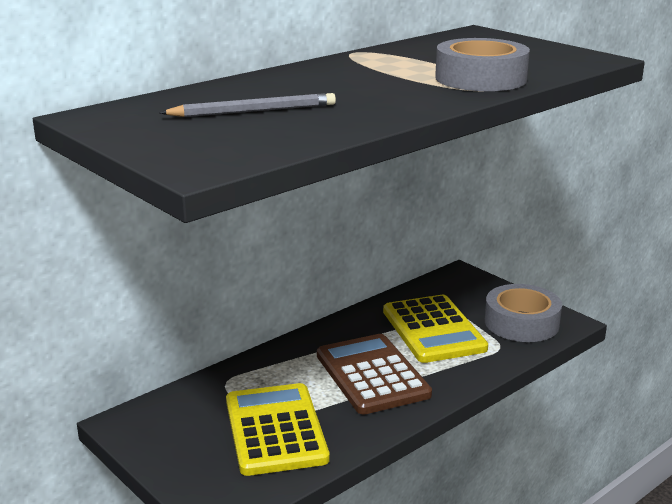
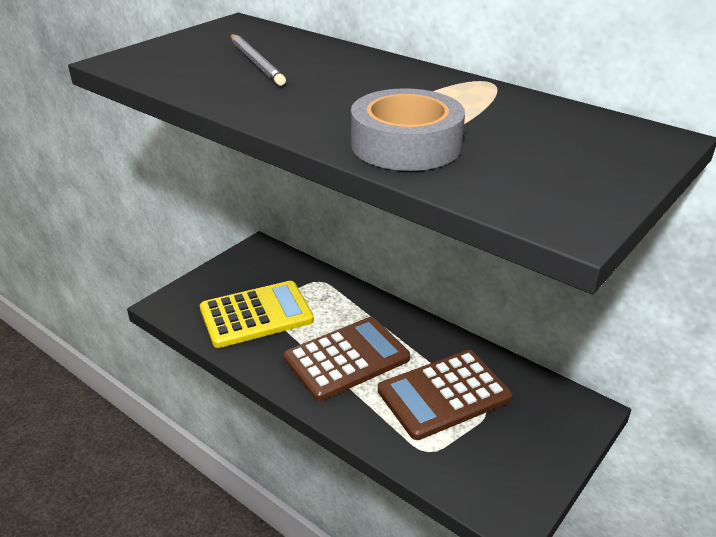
camera: 80 degrees right, 10 degrees up
yellow calculator [383,295,488,363] -> brown calculator [378,350,513,440]
grey tape [485,284,562,342] -> none

